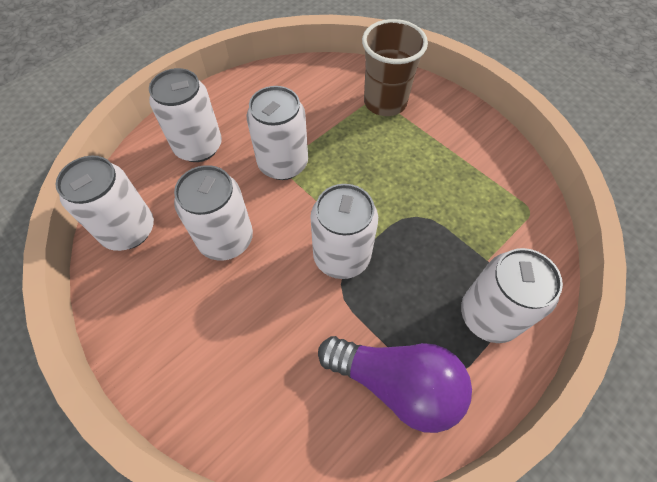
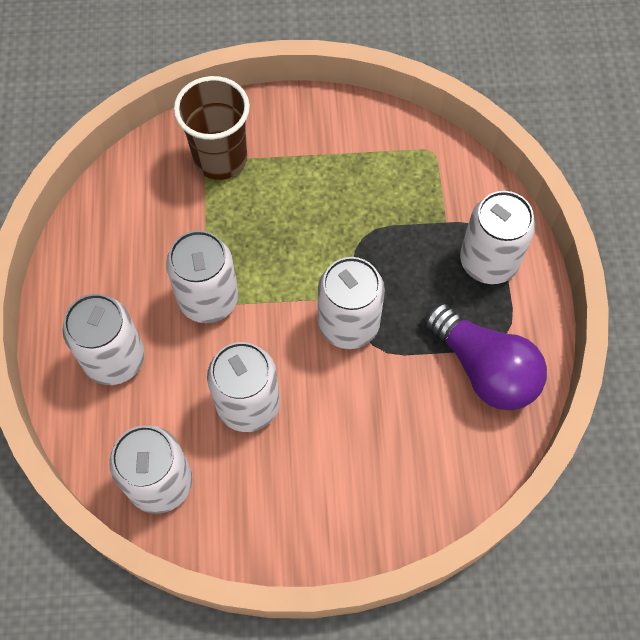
camera: 50 degrees left, 5 degrees up
purple light bulb [318,336,472,433] -> purple light bulb turned 75 degrees clockwise [425,303,547,410]

